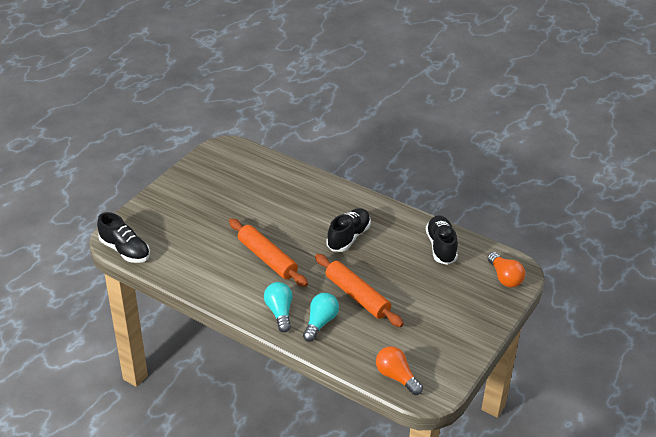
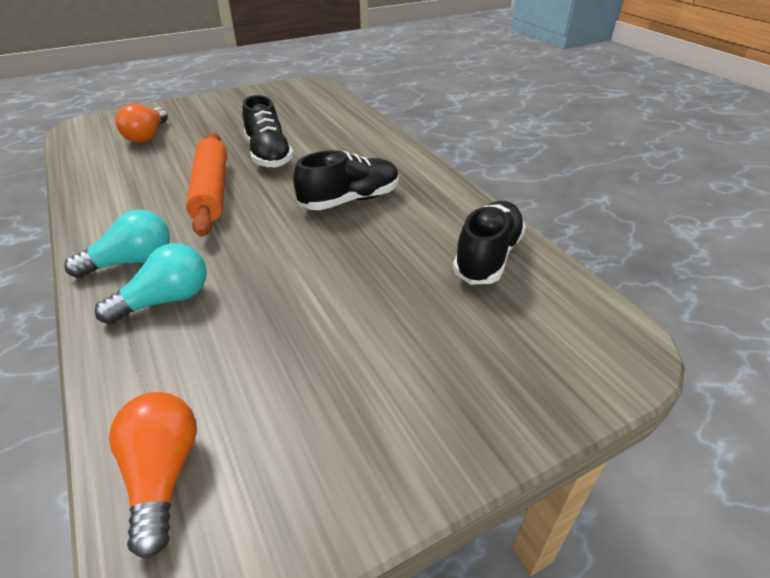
camera: 30 degrees right, 0 degrees up
black shoe [97,212,150,263] -> black shoe moved to [242,95,293,168]
turquoise light bulb [264,282,293,333] -> turquoise light bulb turned 45 degrees clockwise [64,210,170,278]
orange rolling pin [315,254,404,327] -> none
orange light bulb [488,252,525,287] -> orange light bulb moved to [116,103,168,143]

